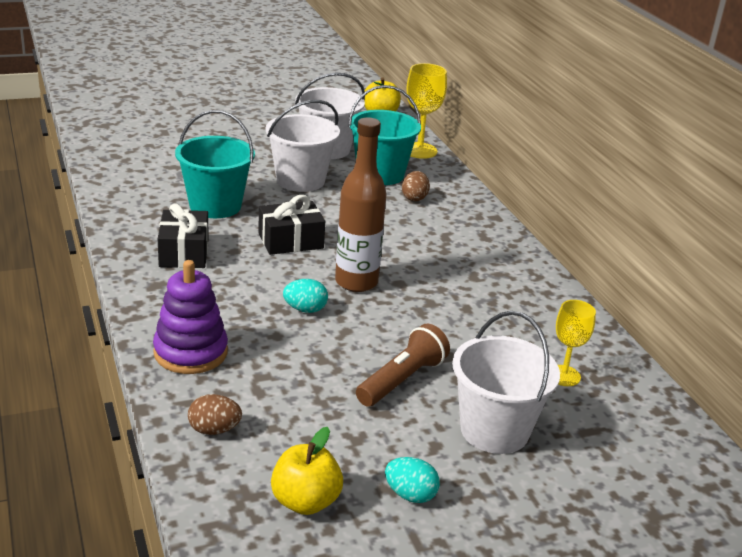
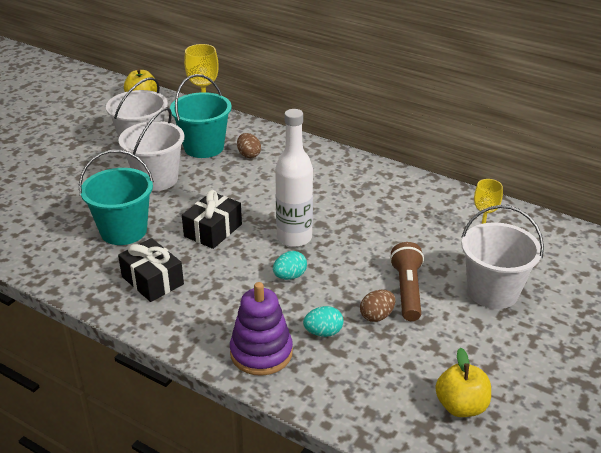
camera: 35 degrees left, 5 degrees up
brown egg [188,394,242,435] -> brown egg moved to [360,290,396,322]
brown bottle [335,117,386,292] -> white bottle [275,109,313,247]
turquoise egg [385,457,440,503] -> turquoise egg moved to [303,306,343,337]

